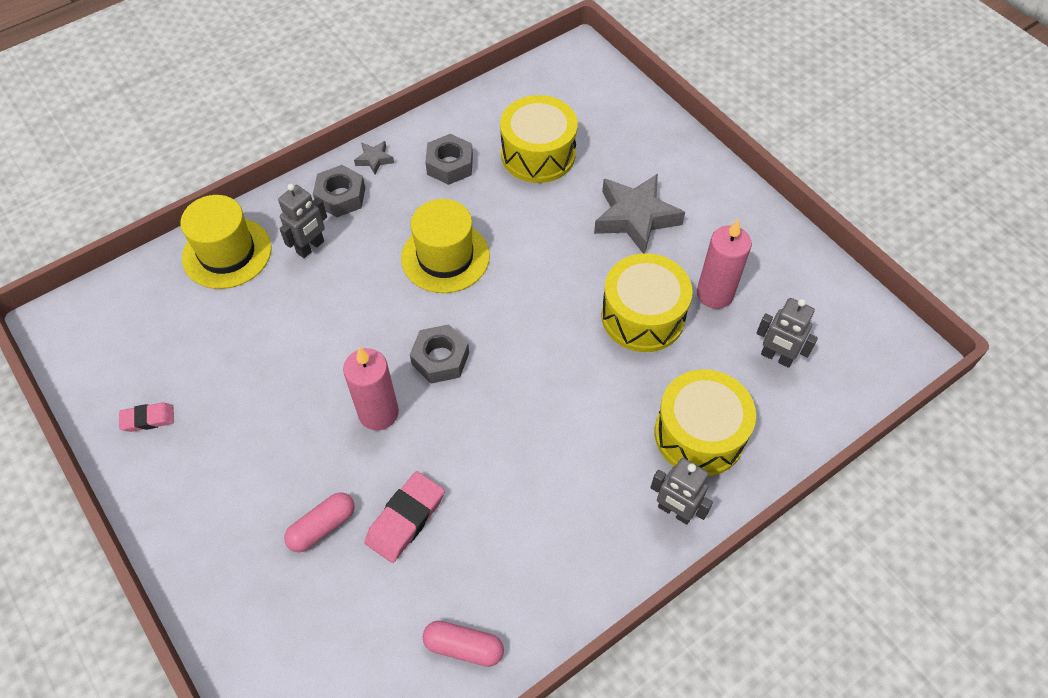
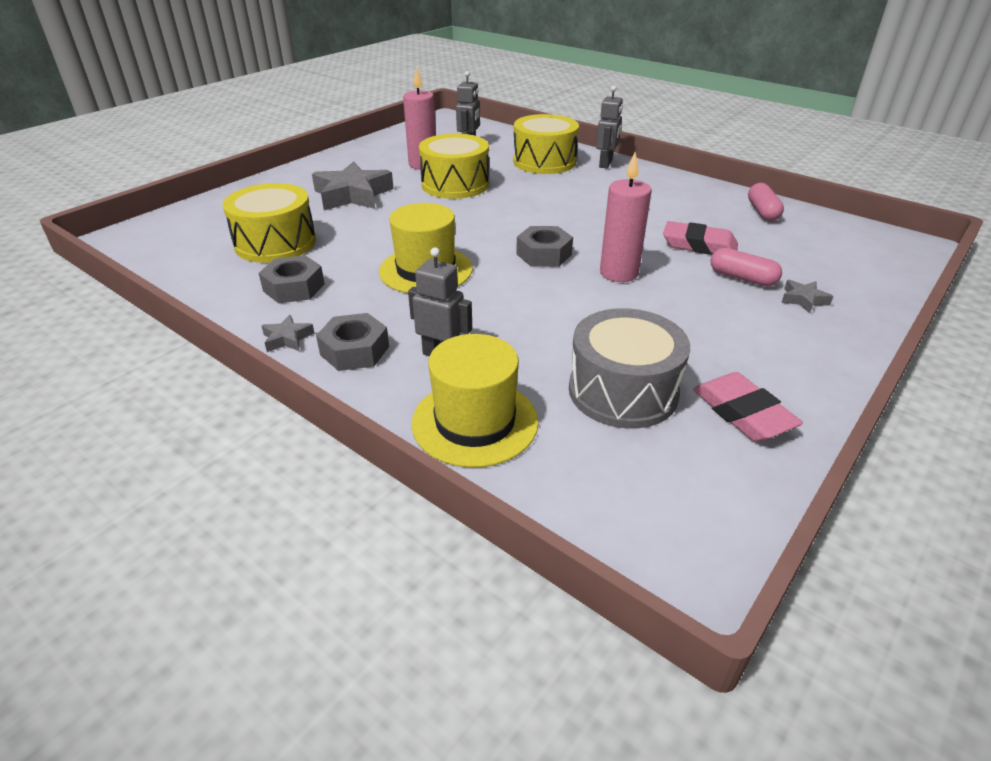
camera: 105 degrees left, 20 degrees down
pink eraser [119,403,174,432] -> pink eraser [693,372,803,442], size x1.62
none -> grey drum [569,308,690,428]
none -> grey star [781,280,833,313]

